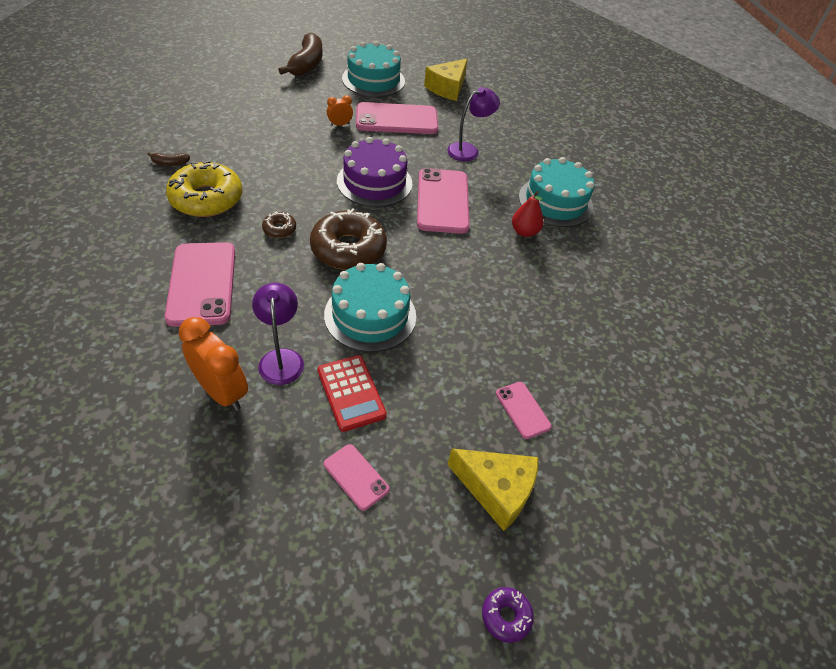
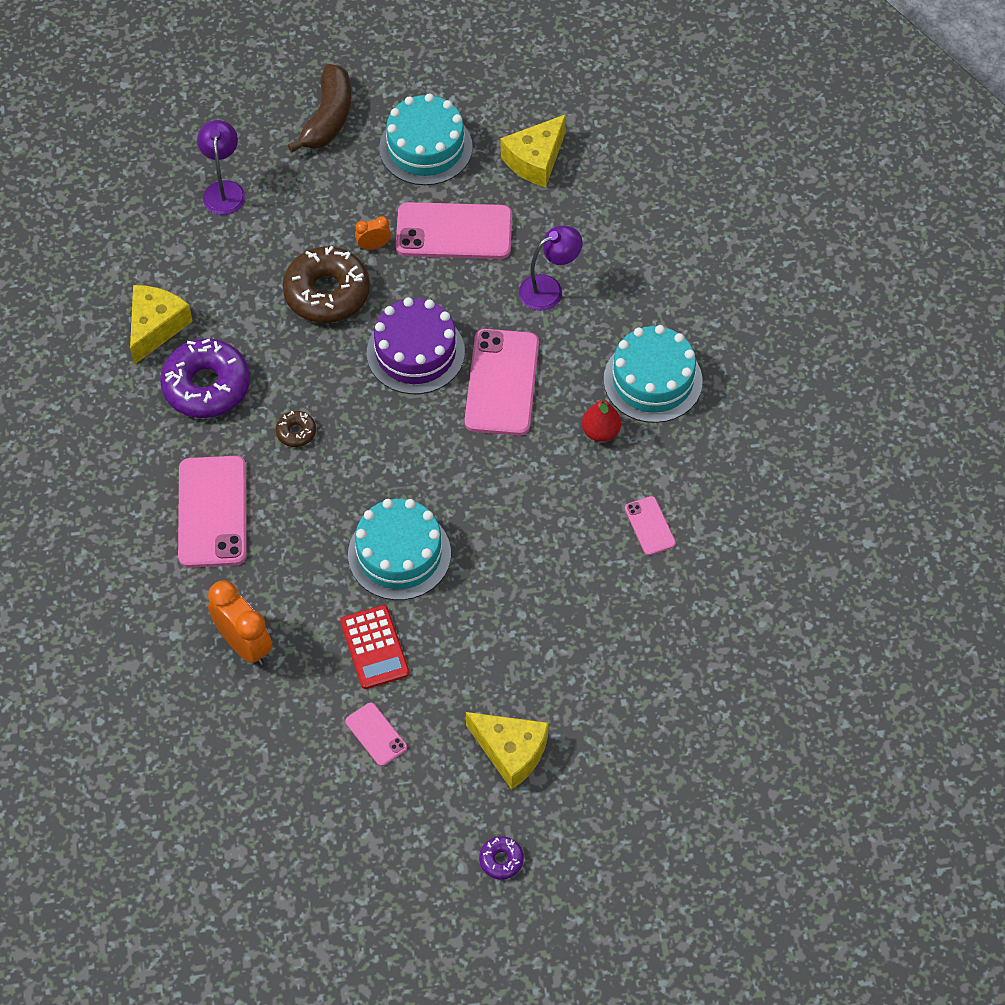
camera: 10 degrees right, 10 degrees up
brown banana [147,152,190,166] -> yellow cheese [130,285,193,365]
yellow donut [166,160,243,217] -> purple donut [160,339,250,418]
purple lamp [252,283,304,385] -> purple lamp moved to [197,120,246,215]
brown donut [310,208,387,270] -> brown donut moved to [282,246,370,323]
pink phone [496,382,552,439] -> pink phone moved to [625,496,676,555]

